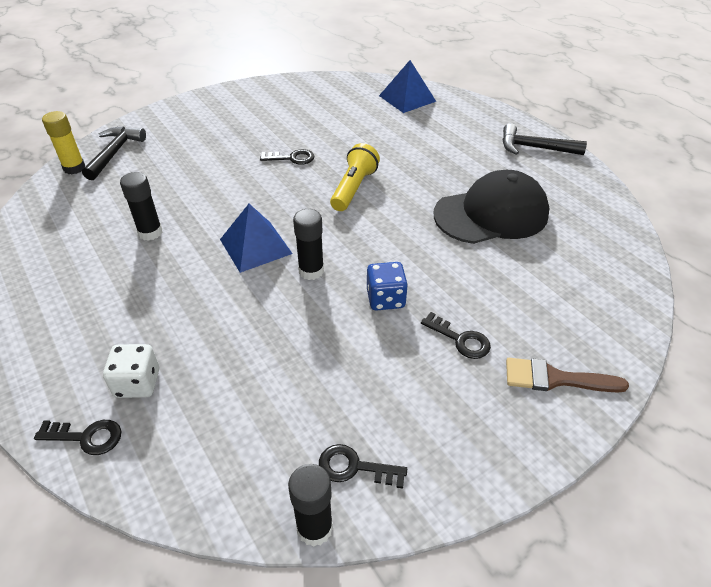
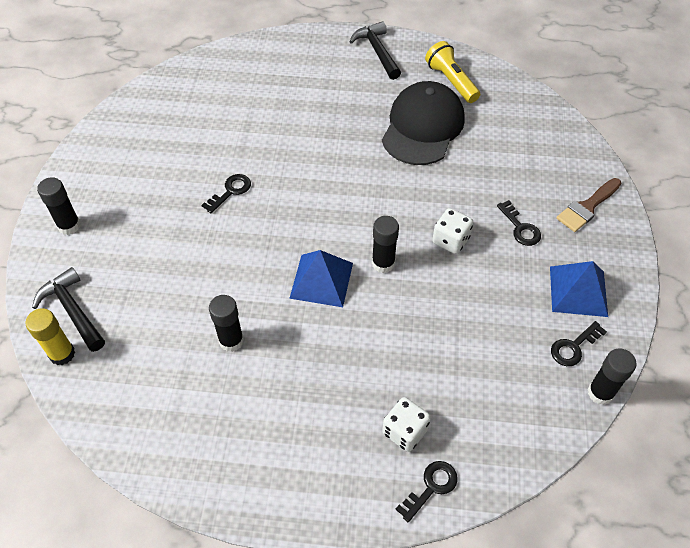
camera: 50 degrees left, 10 degrees up
yellow flashlight [330,143,380,211] -> yellow flashlight moved to [425,41,480,103]
blue dice [367,262,408,311] -> white dice [432,208,473,254]
blue pyramid [379,60,436,113] -> blue pyramid moved to [550,261,608,317]
black key [421,312,491,359] -> black key turned 75 degrees clockwise [497,200,541,246]
black hammer [502,123,587,155] -> black hammer turned 105 degrees clockwise [350,21,401,80]
none -> black glue stick [37,177,81,235]

